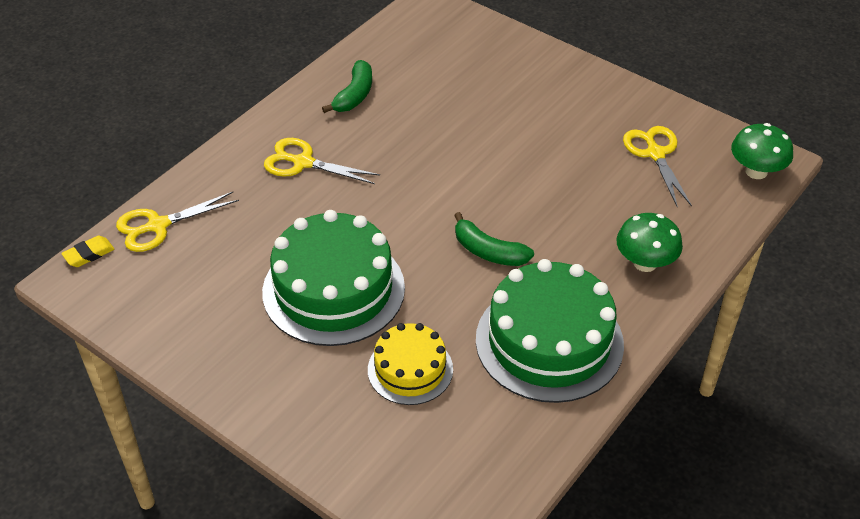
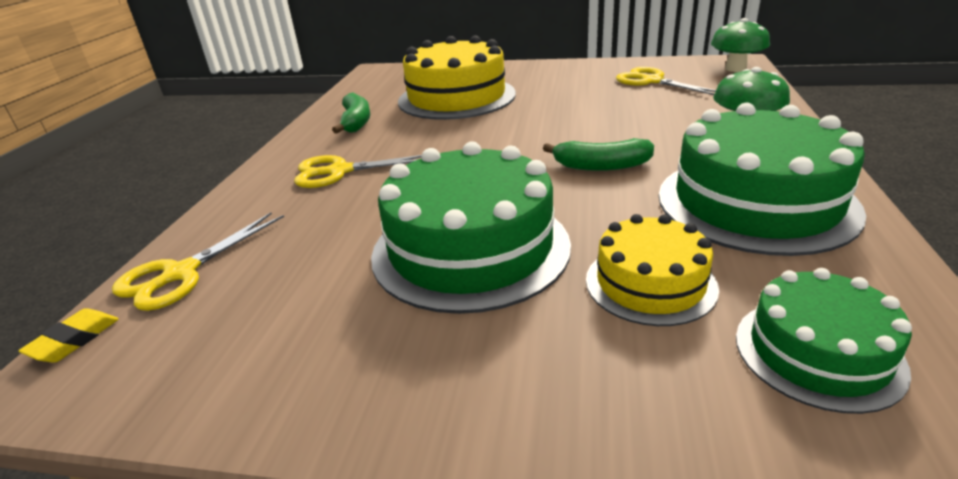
camera: 25 degrees left, 15 degrees down
none -> yellow cake [398,35,516,120]
none -> green cake [736,268,912,414]

